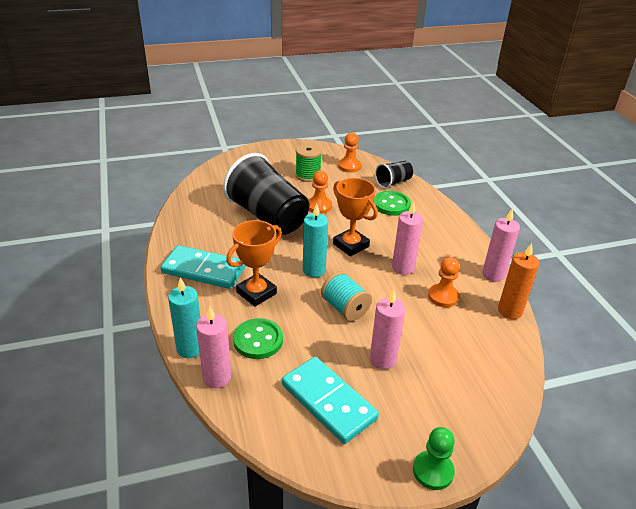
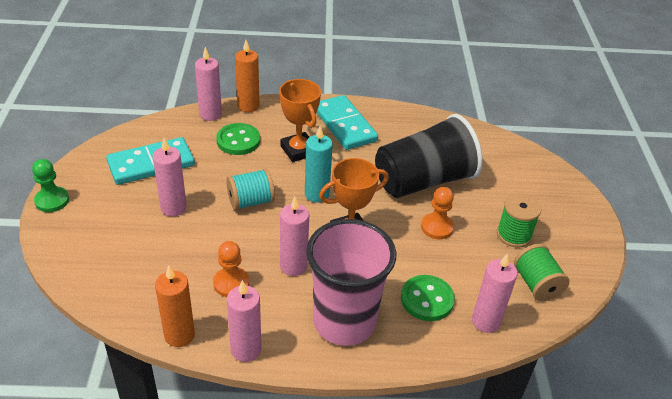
camera: 105 degrees right, 5 degrees up
turquoise domino [160,245,246,289] -> turquoise domino turned 60 degrees counterclockwise [317,95,378,150]
turquoise candle [168,277,200,358] -> orange candle [235,40,259,112]
orange pawn [338,133,361,173] -> green spool [514,244,569,302]
black cup [375,161,413,189] -> pink candle [472,253,518,333]
none -> pink cup [306,219,396,346]

